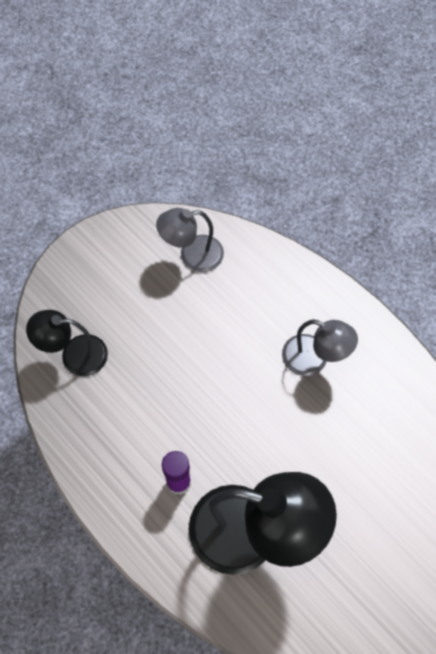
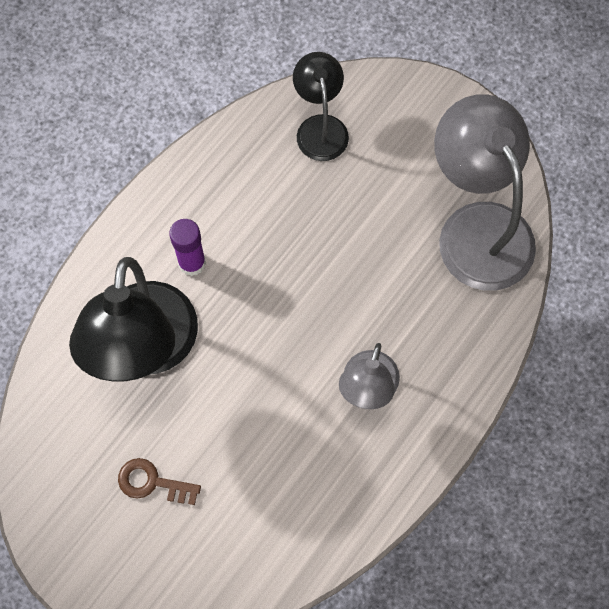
camera: 80 degrees right, 5 degrees up
grey lamp [156,208,224,272] -> grey lamp [434,94,536,291], size x1.78
none -> brown key [118,458,201,505]

